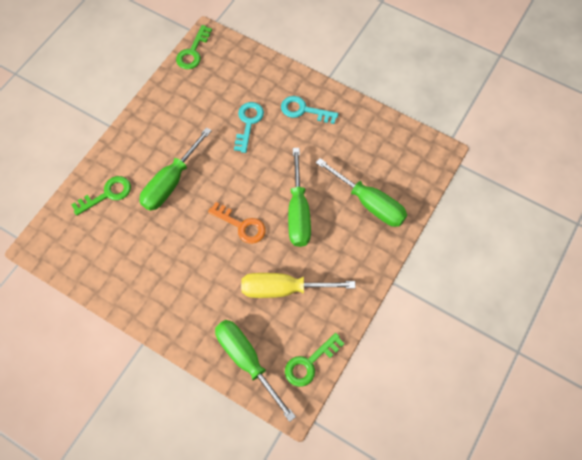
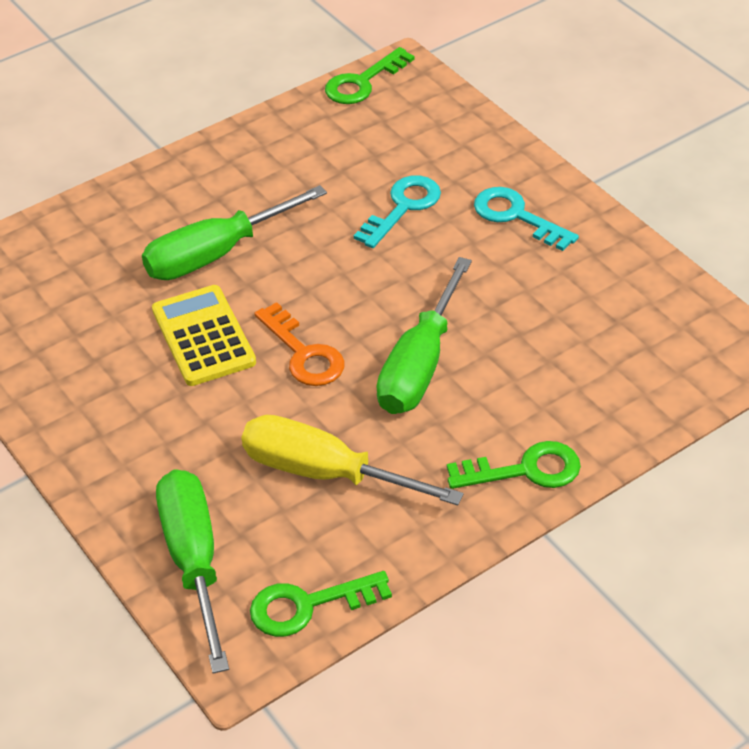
camera: 25 degrees right, 20 degrees down
green key [71,176,131,216] -> green key moved to [447,441,581,489]
green screwdriver [316,158,407,227] -> none
none -> yellow calculator [152,285,256,386]

